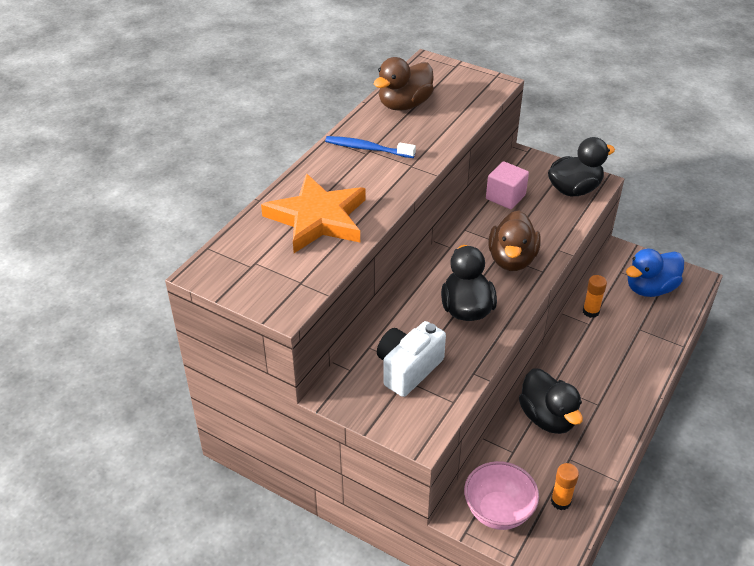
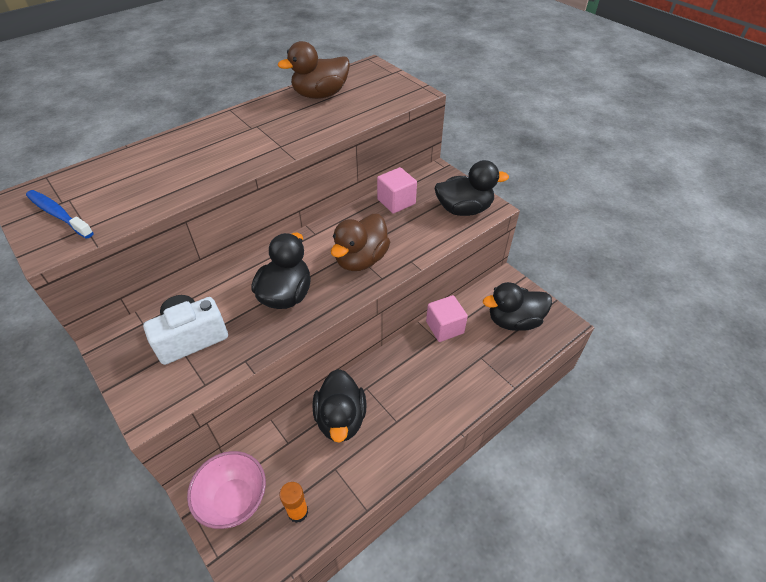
camera: 20 degrees right, 5 degrees up
orange star [261,174,366,253] -> none
blue toothbrush [325,136,416,158] -> blue toothbrush moved to [26,190,94,239]
orange glue stick [583,275,607,318] -> pink cube [426,295,468,342]
blue duck [626,249,684,297] -> black duck [483,282,552,331]

